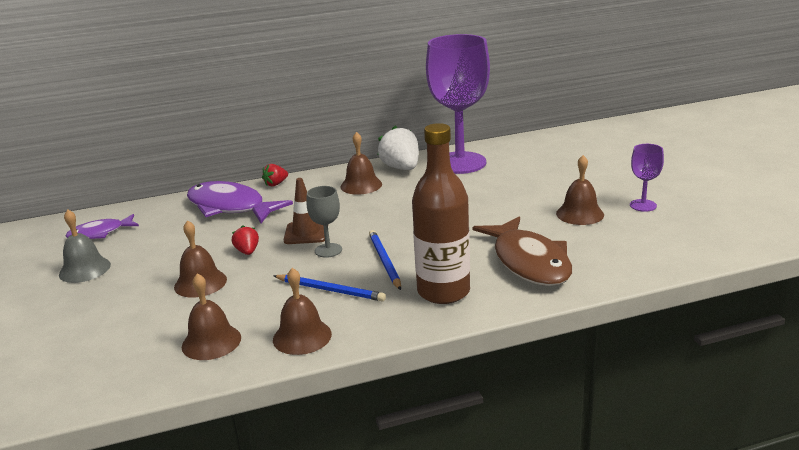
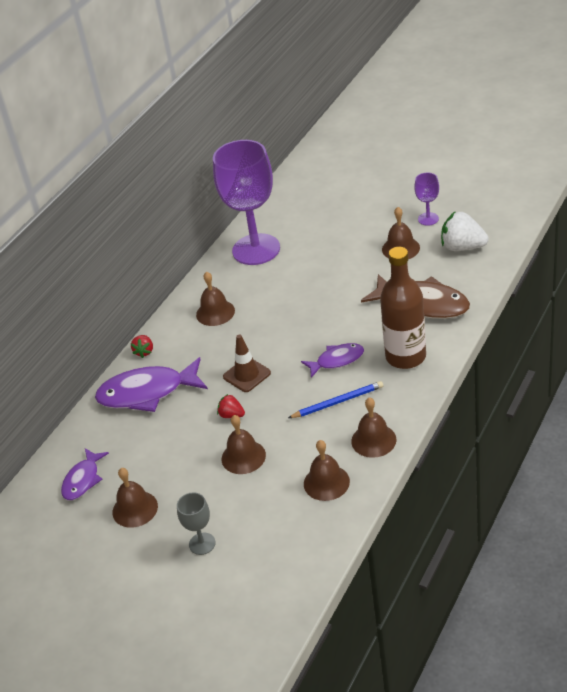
camera: 40 degrees left, 15 degrees up
grey bell [59,209,111,283] -> brown bell [113,468,158,528]
grey goblet [306,186,342,258] -> grey goblet moved to [177,493,216,555]
blue pencil [369,230,401,290] -> purple fish [301,343,364,378]
white strawberry [378,126,419,170] -> white strawberry moved to [441,211,489,251]

